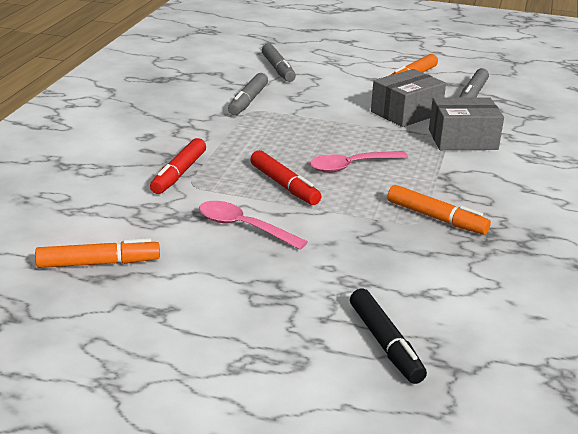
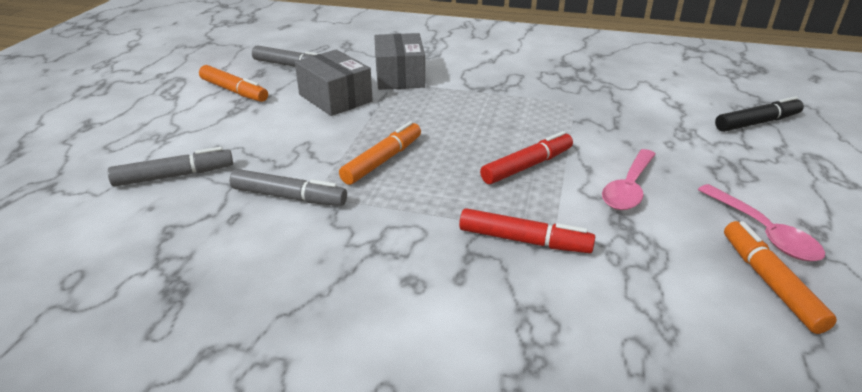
camera: 90 degrees left, 5 degrees up
pink spoon [310,151,409,173] -> pink spoon moved to [697,184,825,261]
orange marker [387,185,491,235] -> orange marker moved to [339,121,421,185]

